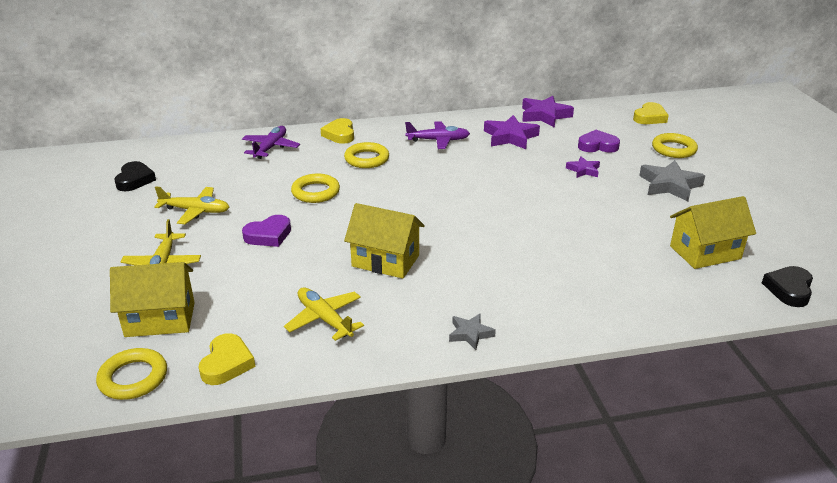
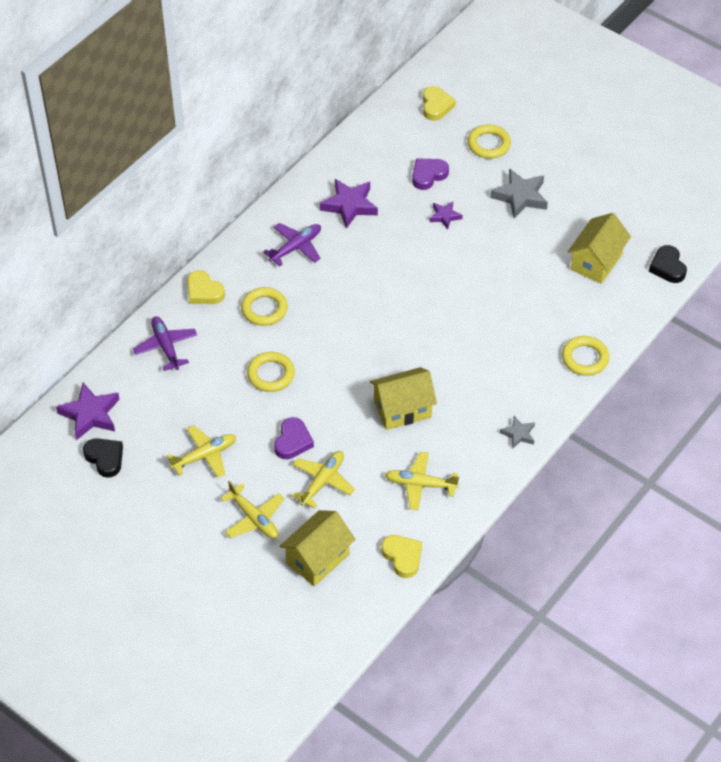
camera: 40 degrees left, 20 degrees up
yellow ring [96,348,167,400] -> yellow ring moved to [562,336,609,376]
purple star [522,96,574,128] -> purple star moved to [56,383,120,440]
none -> yellow plane [292,451,355,509]

